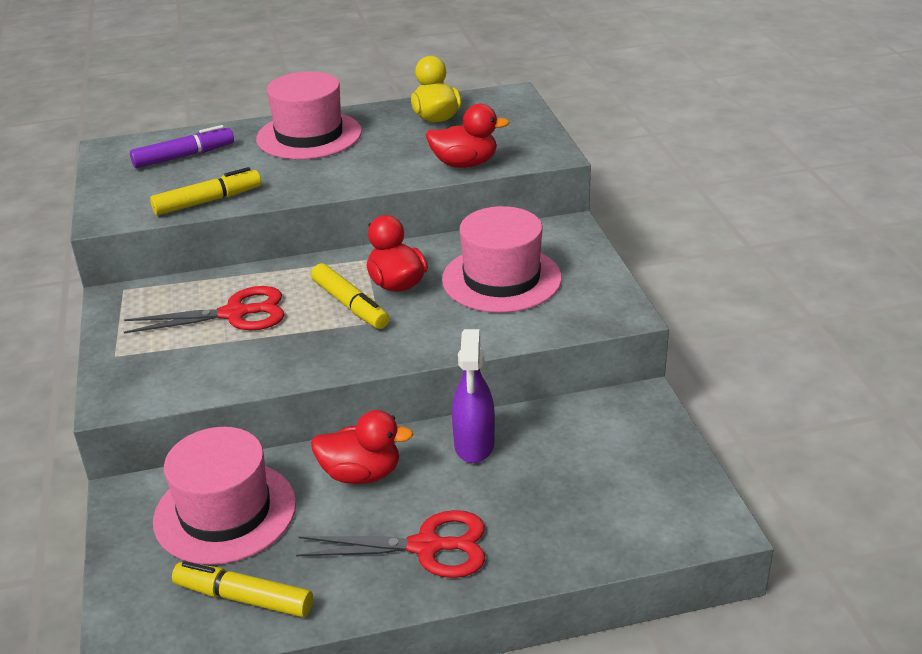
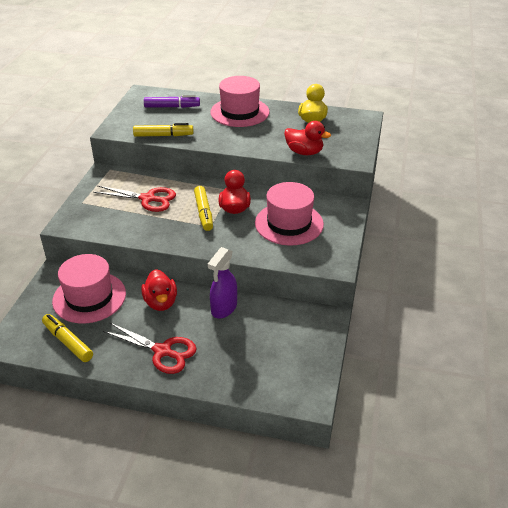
camera: 25 degrees right, 5 degrees up
red duck [311,410,413,484] -> red duck turned 45 degrees clockwise [141,269,177,311]

